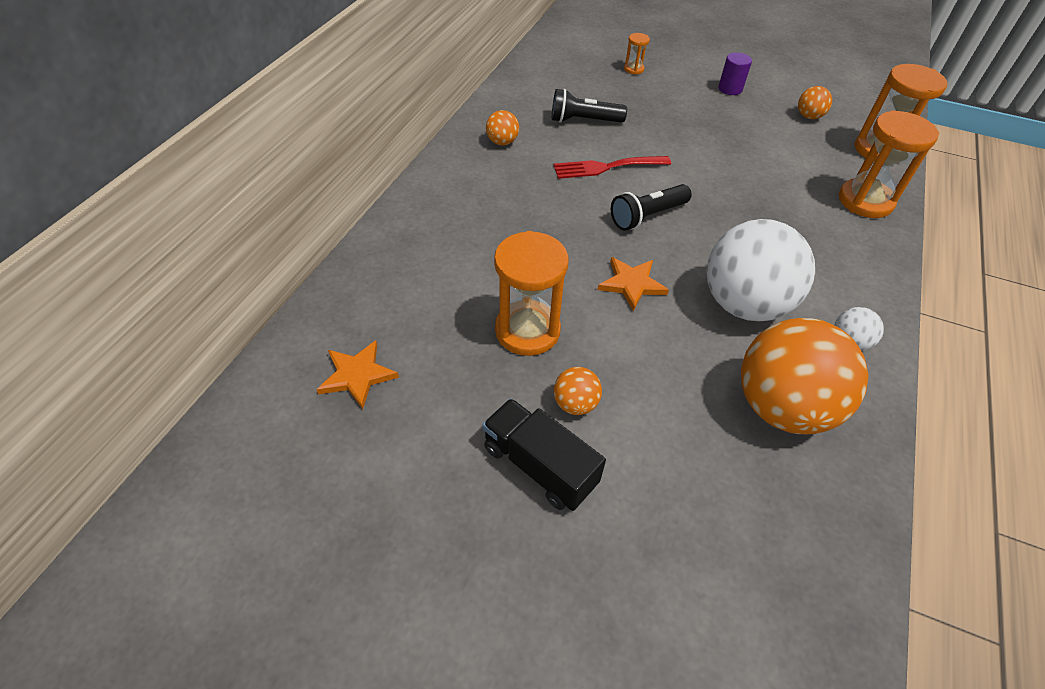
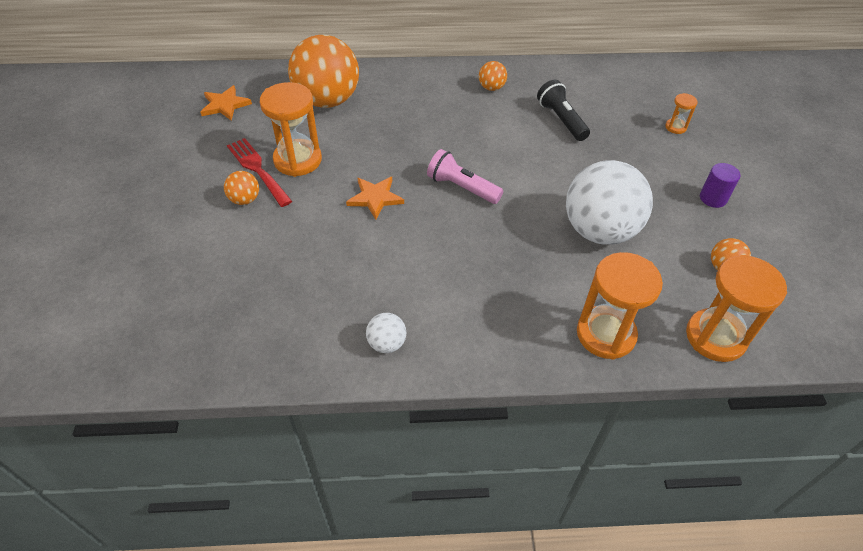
camera: 65 degrees right, 0 degrees up
black truck [483,398,606,511] -> none
red fork [554,156,671,179] -> red fork moved to [227,138,292,207]
black flashlight [611,184,692,231] -> pink flashlight [427,149,503,204]
white ball [706,219,815,321] -> white ball moved to [566,160,653,245]
orange ball [741,318,868,434] -> orange ball moved to [288,35,359,108]

